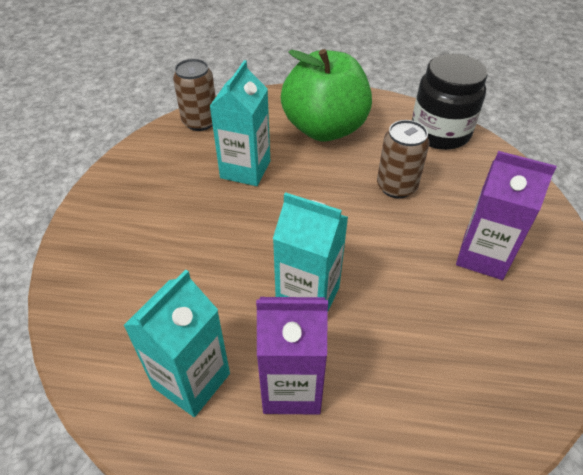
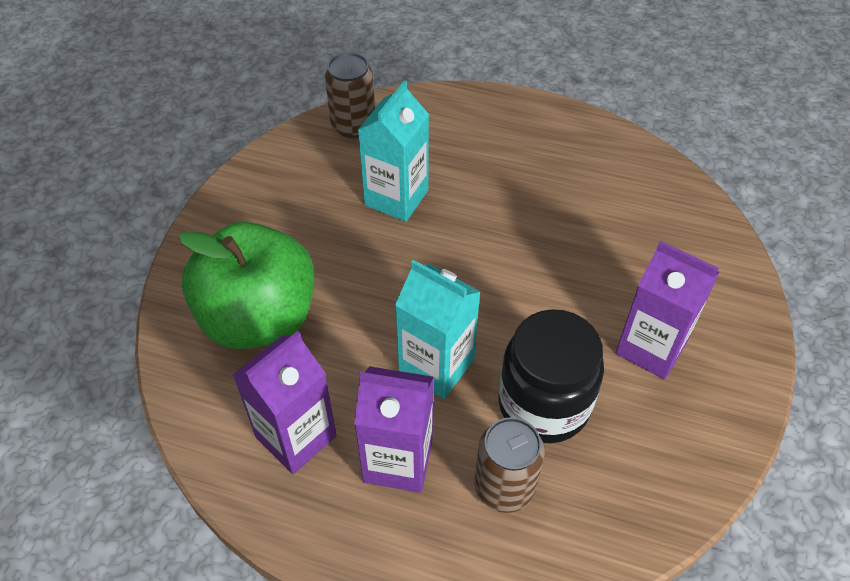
camera: 10 degrees right, 5 degrees up
turquoise carton [123,270,230,417] -> purple carton [233,331,336,474]
green apple [281,49,372,141] -> green apple moved to [178,222,314,349]
brown can [377,120,429,198] -> brown can moved to [474,417,545,513]
black jar [412,54,488,150] -> black jar moved to [499,309,604,444]

